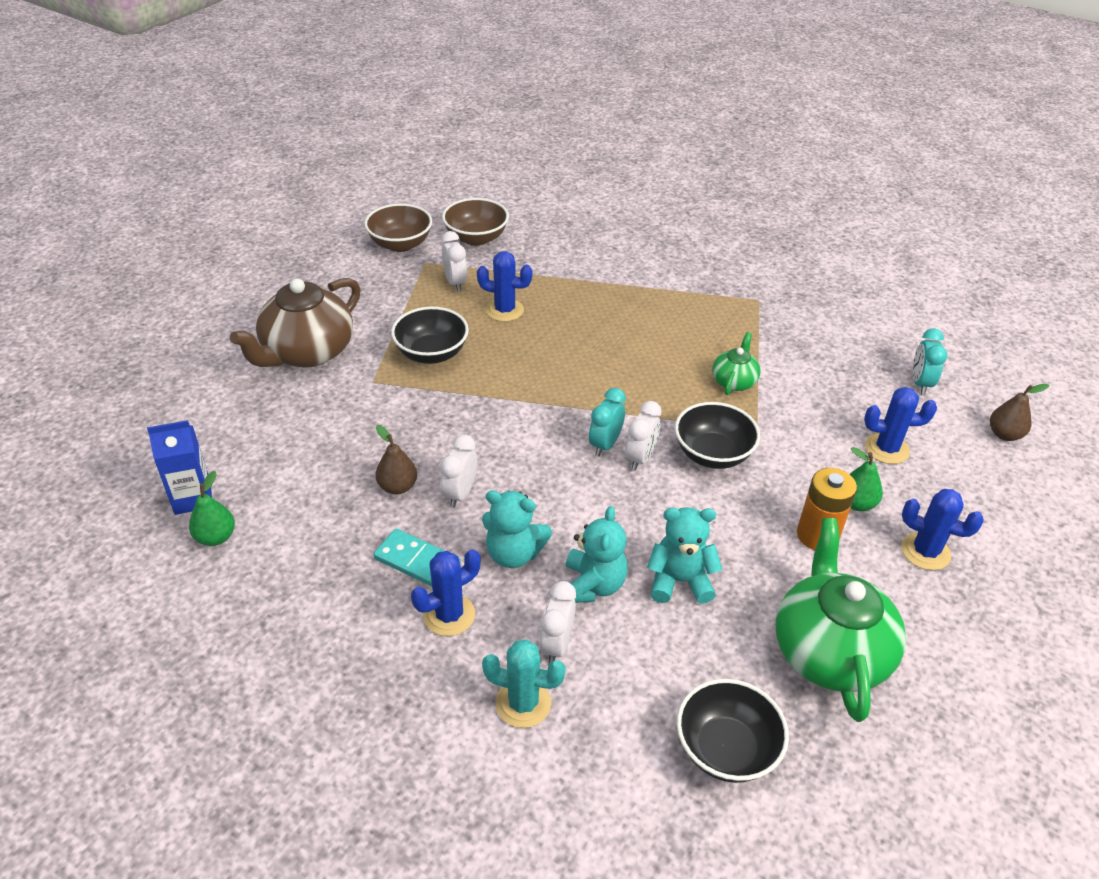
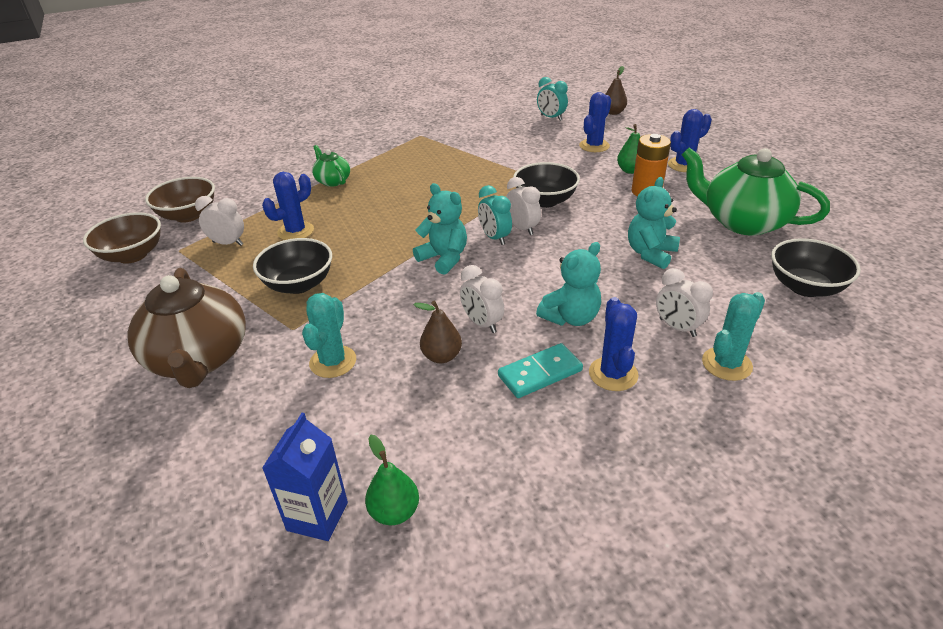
camera: 55 degrees left, 5 degrees down
turquoise teddy bear [566,506,628,603] -> turquoise teddy bear moved to [413,183,467,274]
green teapot [712,332,761,395] -> green teapot moved to [312,145,350,187]
none -> turquoise cactus [302,293,356,378]

